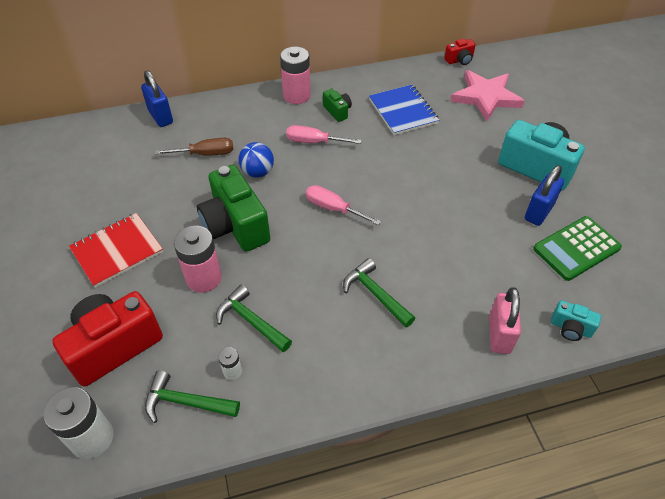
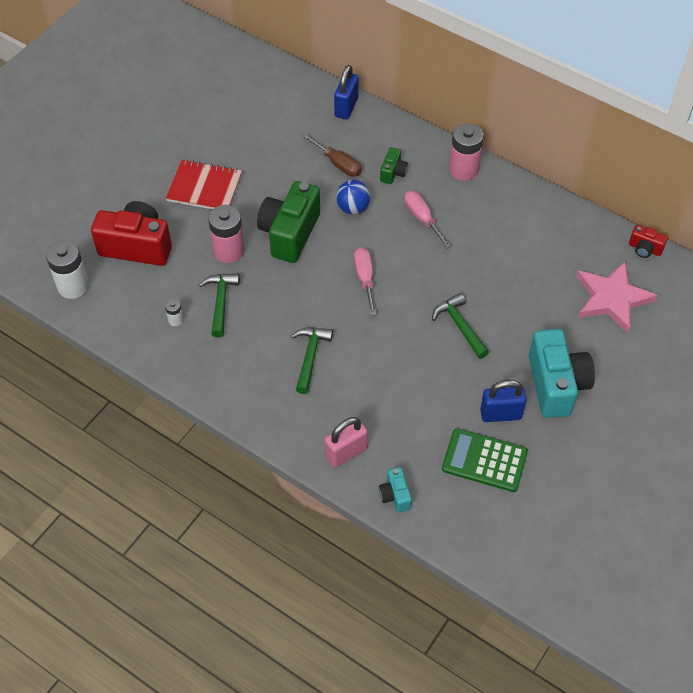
camera: 50 degrees right, 5 degrees up
green hammer [145,370,240,423] -> green hammer moved to [432,293,489,359]
green camera [323,89,352,122] -> green camera moved to [380,147,408,184]
blue notebook [369,85,439,135] -> none

